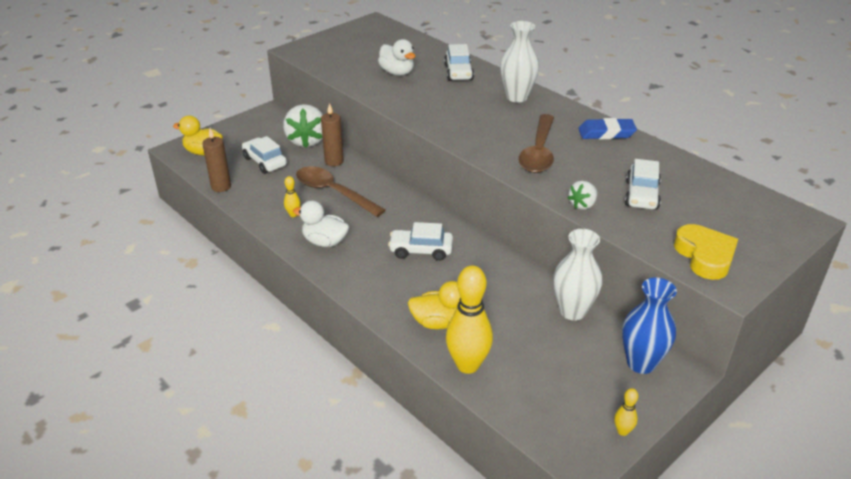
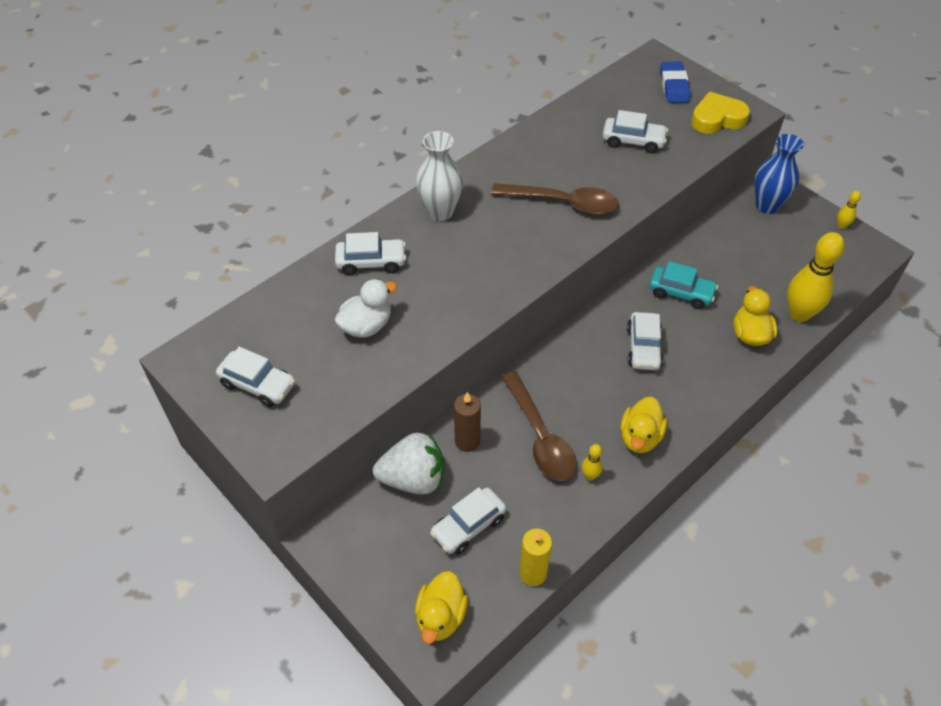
camera: 90 degrees left, 15 degrees up
brown candle [202,128,231,192] -> yellow candle [519,528,552,586]
white duck [293,200,349,247] -> yellow duck [621,397,667,453]
brown spoon [296,166,385,217] -> brown spoon turned 60 degrees counterclockwise [502,371,577,481]
white vase [553,229,602,321] -> none
white strawberry [568,181,598,210] -> none
blue eraser [578,118,637,139] -> blue eraser moved to [660,62,690,103]
none -> white car [216,347,295,407]
none -> turquoise car [649,261,718,309]

